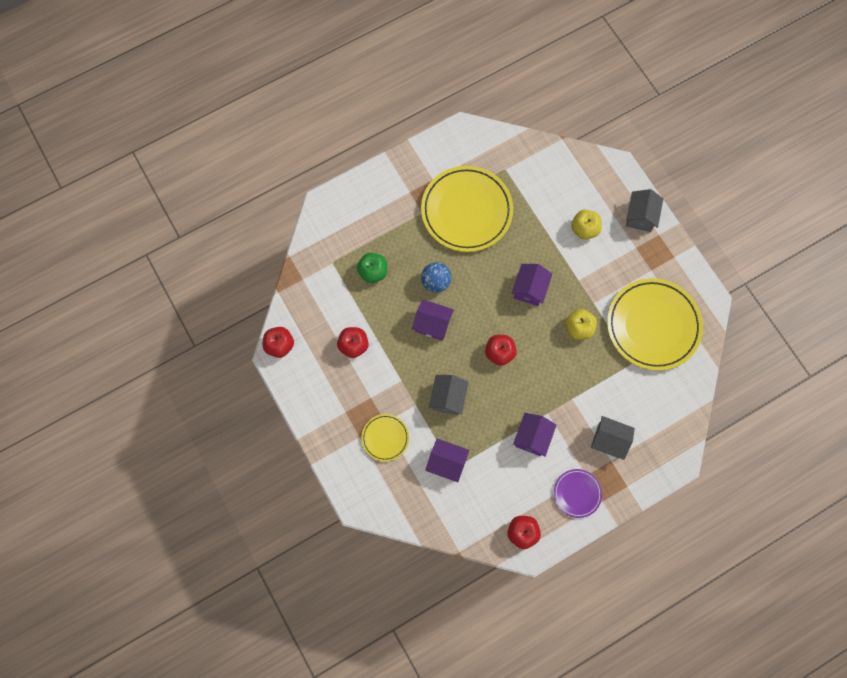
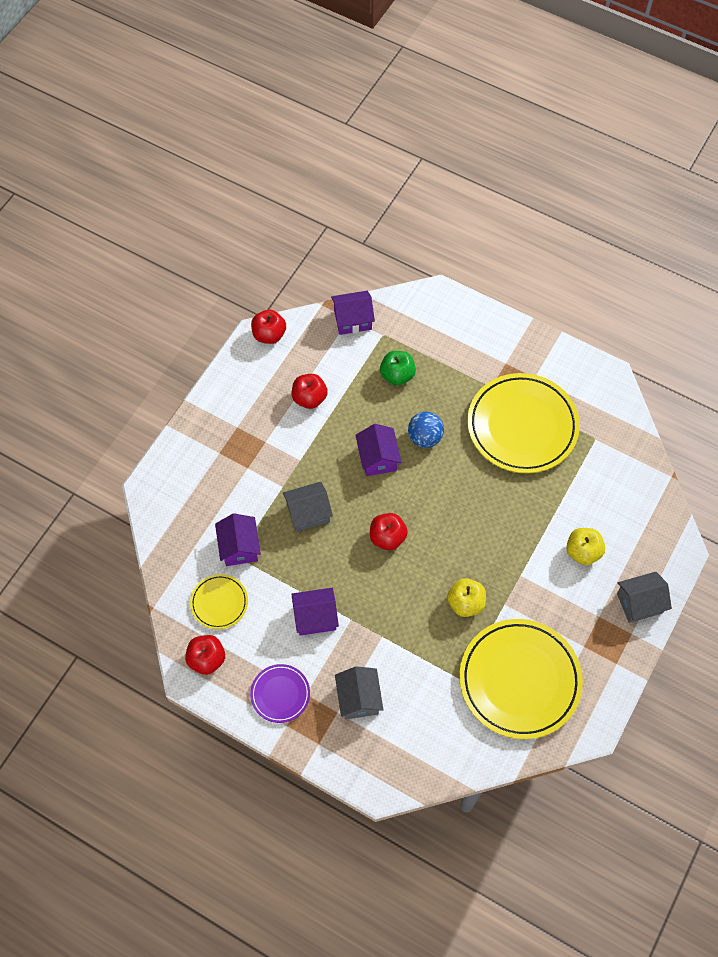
camera: 60 degrees right, 10 degrees down
yellow plate [361,414,409,462] -> yellow plate moved to [190,574,248,629]
purple house [512,264,552,306] -> purple house moved to [331,291,375,335]

